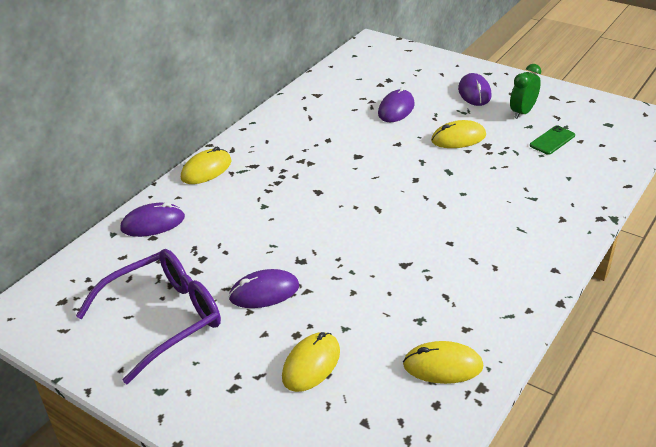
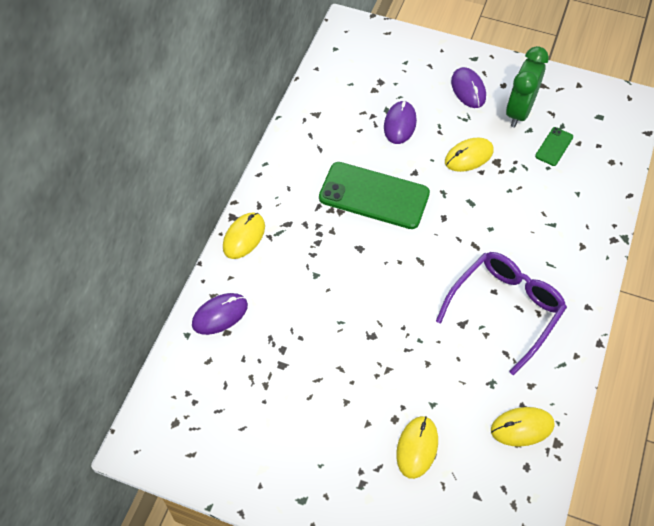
camera: 15 degrees left, 20 degrees up
purple glasses [76,249,221,384] -> purple glasses moved to [436,252,567,375]
purple mouse [229,269,299,308] -> none
green clock [510,64,541,119] -> green clock [506,46,549,128], size x1.51
none -> green phone [319,162,430,229]

